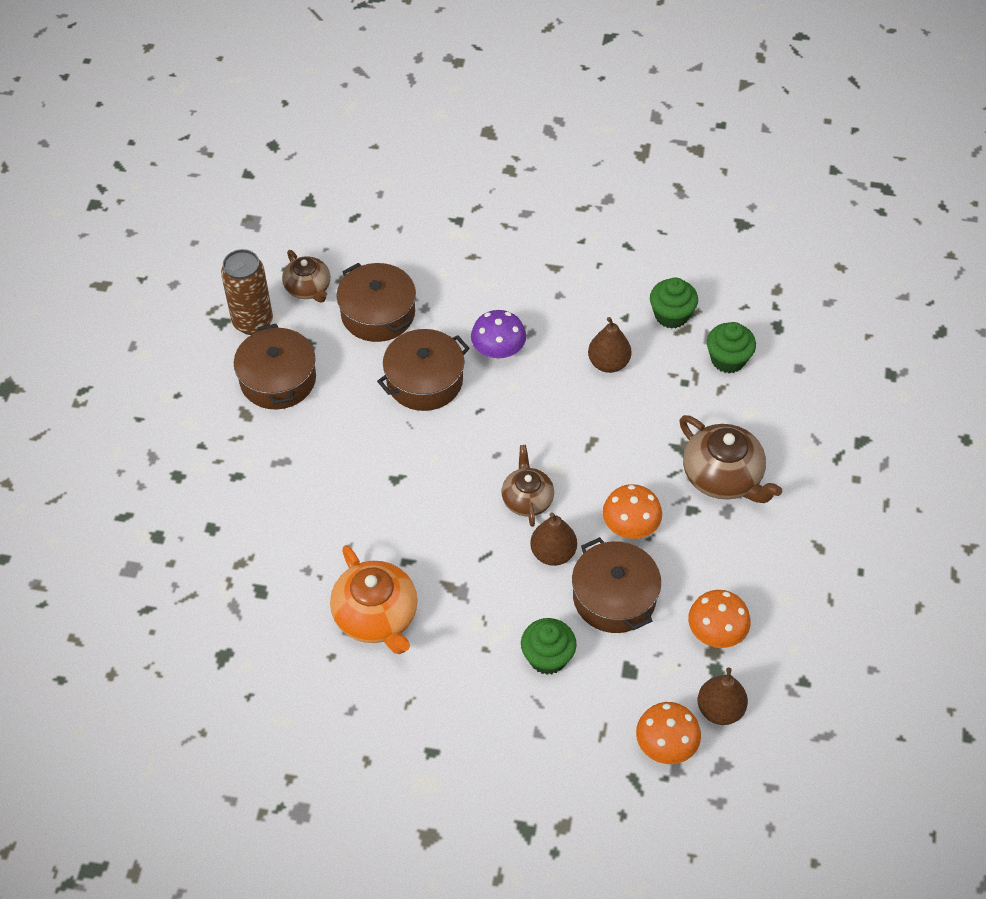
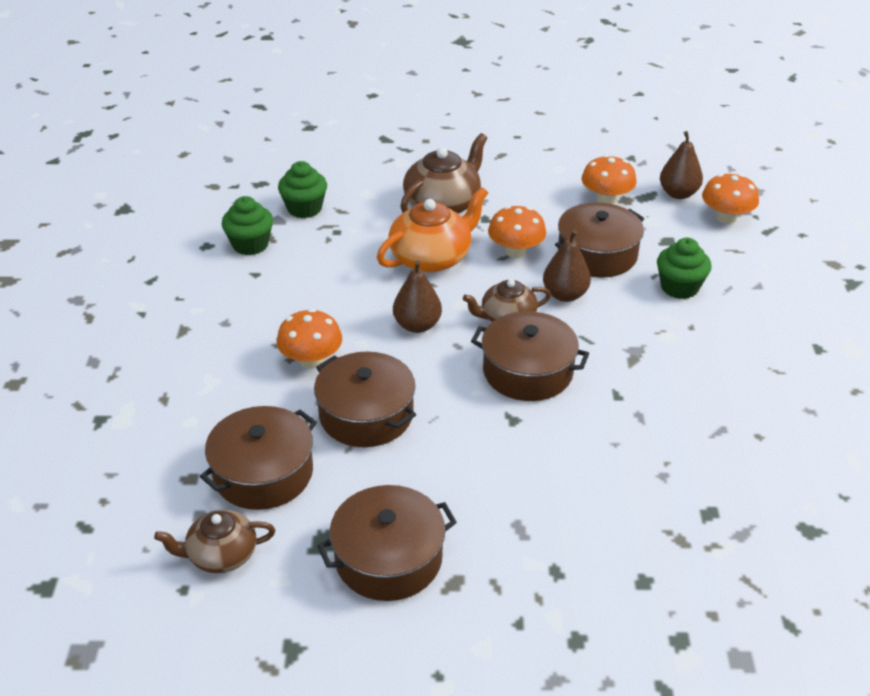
camera: 100 degrees left, 15 degrees down
brown can [221,249,273,335] -> none
brown teapot [282,250,330,303] -> brown teapot turned 150 degrees counterclockwise [154,510,275,573]
orange teapot [330,545,417,654] -> orange teapot moved to [377,187,488,273]
purple mushroom [471,310,526,359] -> orange mushroom [277,309,342,369]
brown pear [588,317,631,373] -> brown pear moved to [393,260,442,333]
none -> brown pot [471,311,589,401]

